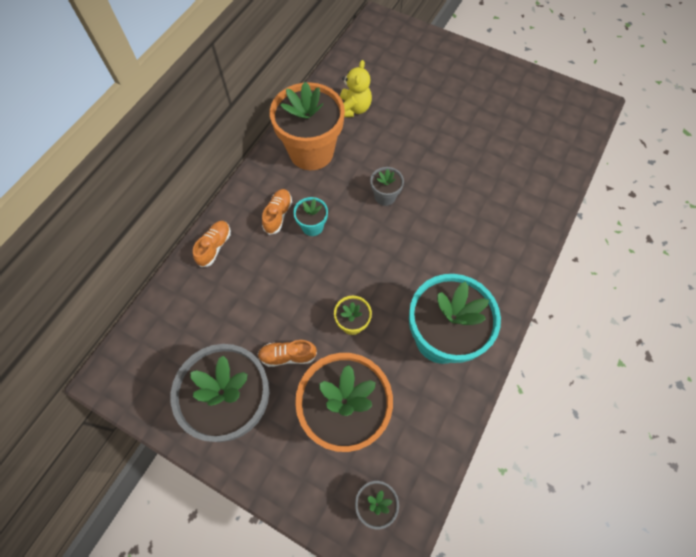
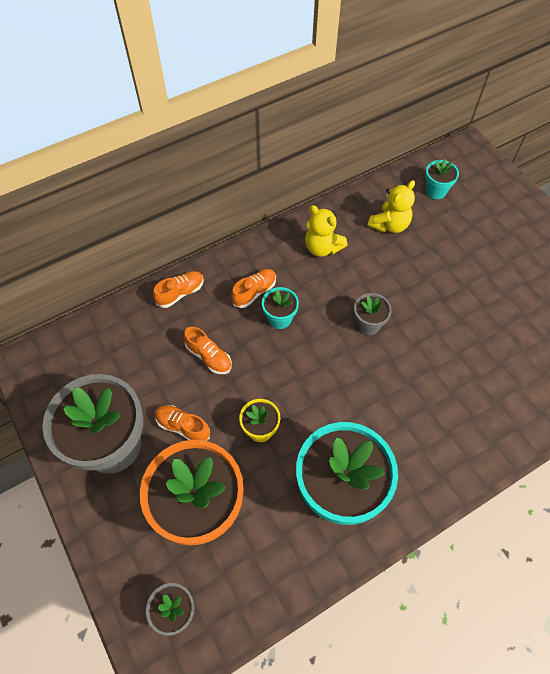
camera: 30 degrees right, 5 degrees down
orange flower pot [270,82,345,170] -> yellow teddy bear [305,205,348,257]
none -> orange shoe [184,327,232,374]
none -> turquoise flower pot [425,159,459,199]

